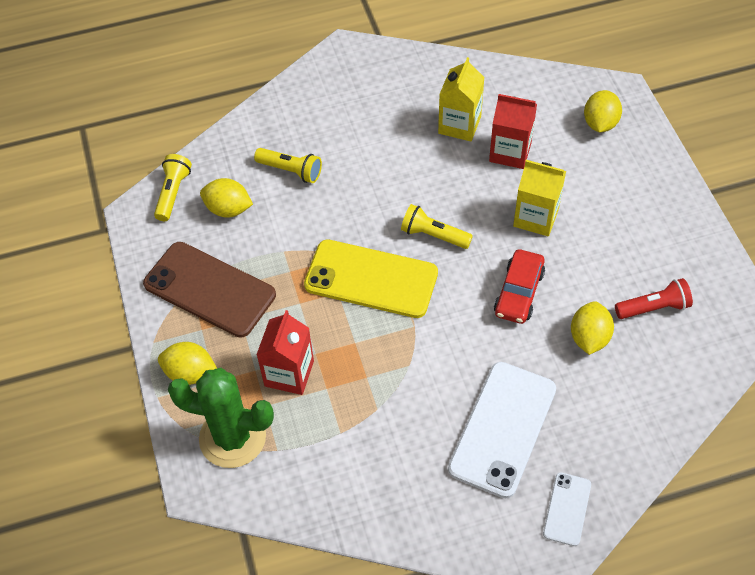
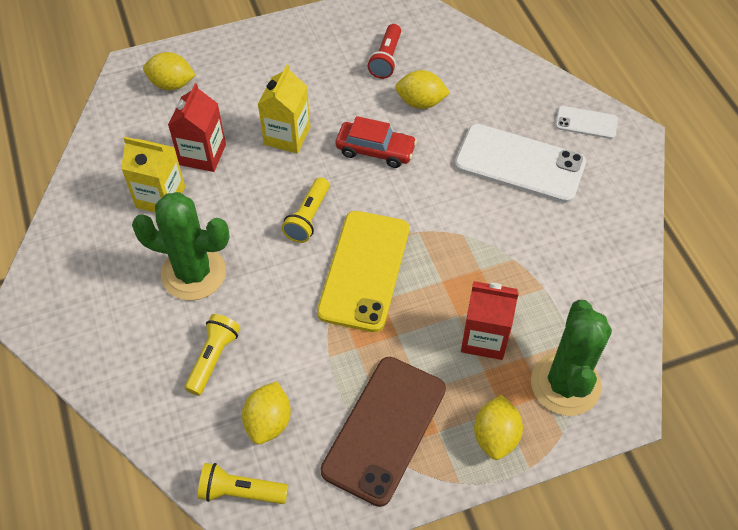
camera: 95 degrees left, 0 degrees up
red flashlight [615,278,693,319] -> red flashlight turned 150 degrees counterclockwise [368,24,401,79]
none -> green cactus [132,192,230,301]

